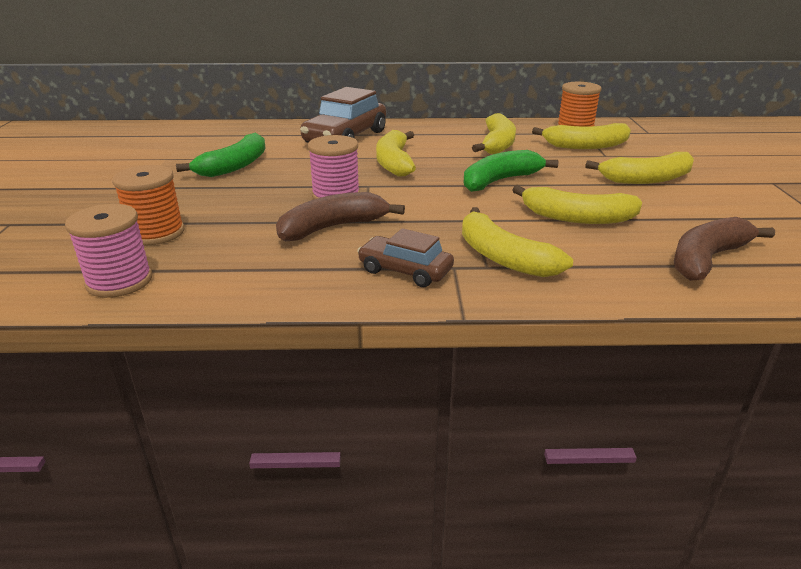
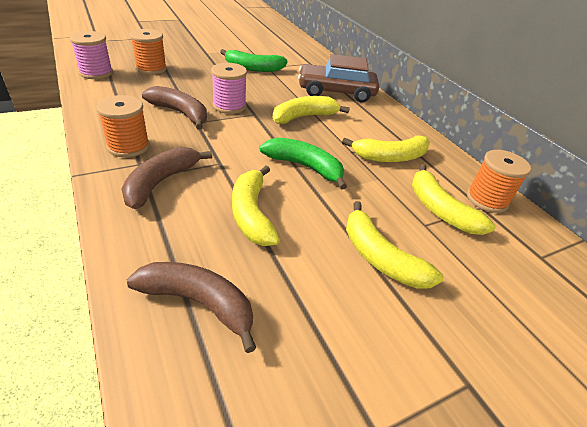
camera: 60 degrees right, 10 degrees up
brown car [357,228,454,287] -> orange spool [97,95,150,157]
yellow banana [462,207,573,277] -> brown banana [122,147,212,209]

